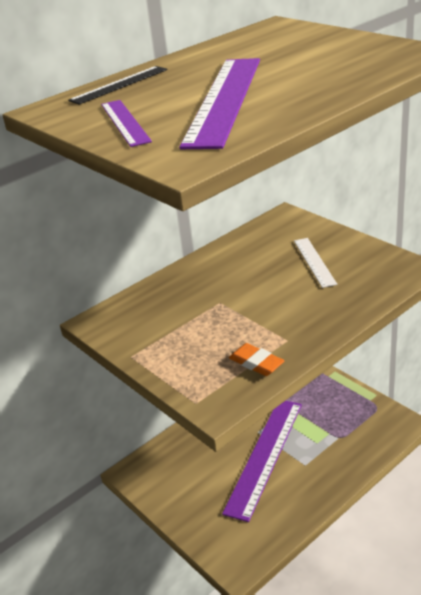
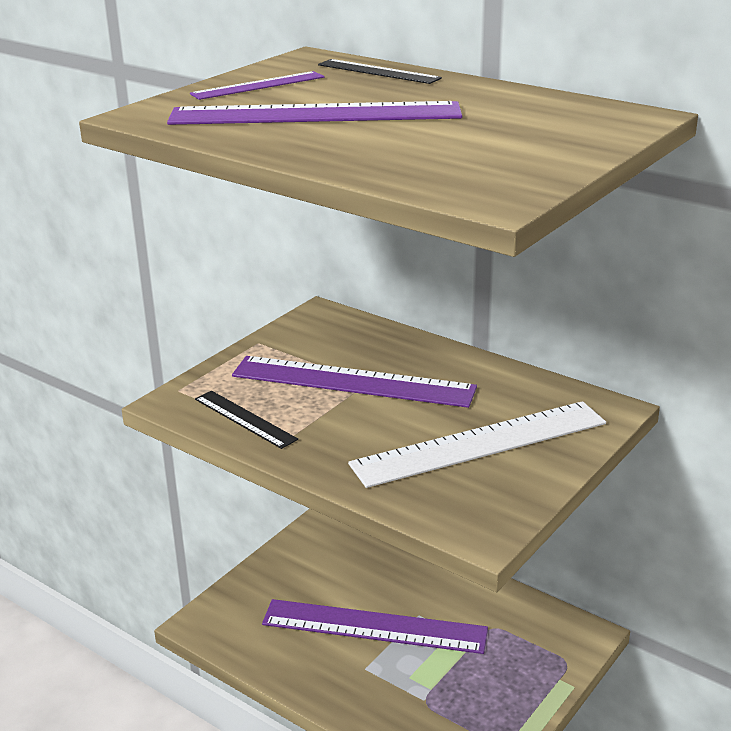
camera: 75 degrees right, 5 degrees down
orange eraser [229,343,285,376] -> black ruler [195,391,298,449]
white ruler [294,238,337,288] -> white ruler [348,401,606,488], size x1.92
none -> purple ruler [232,356,477,408]

